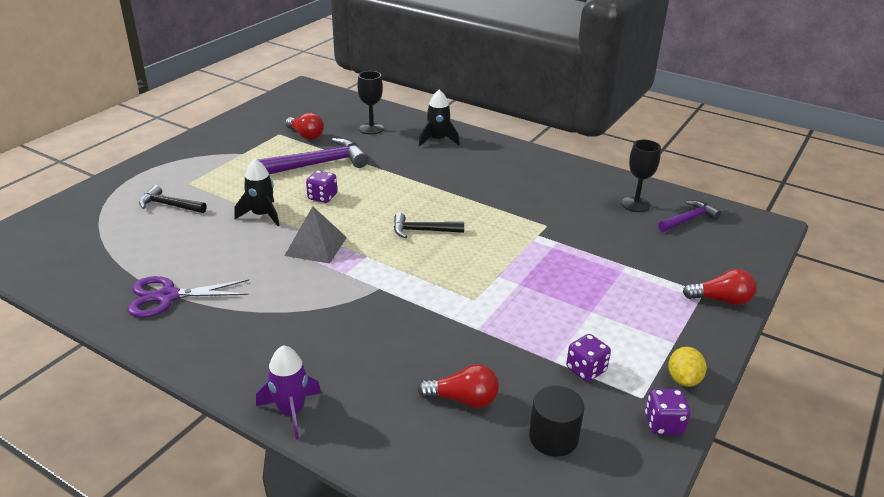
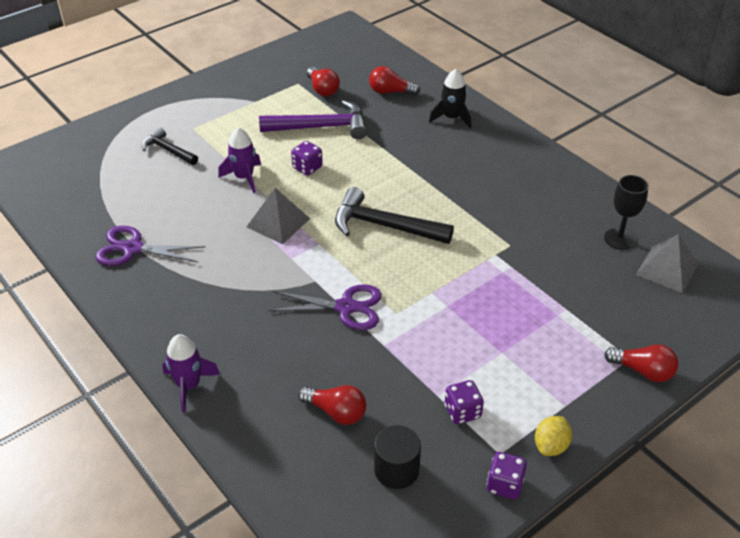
camera: 20 degrees right, 10 degrees up
black rocket [234,159,280,226] -> purple rocket [218,127,261,193]
black goblet [357,71,384,134] -> red light bulb [369,66,420,95]
black hammer [394,213,464,239] -> black hammer [335,187,454,244], size x1.68
purple hammer [658,200,721,232] -> grey pyramid [636,234,698,293]
none -> purple scissors [269,284,382,330]

